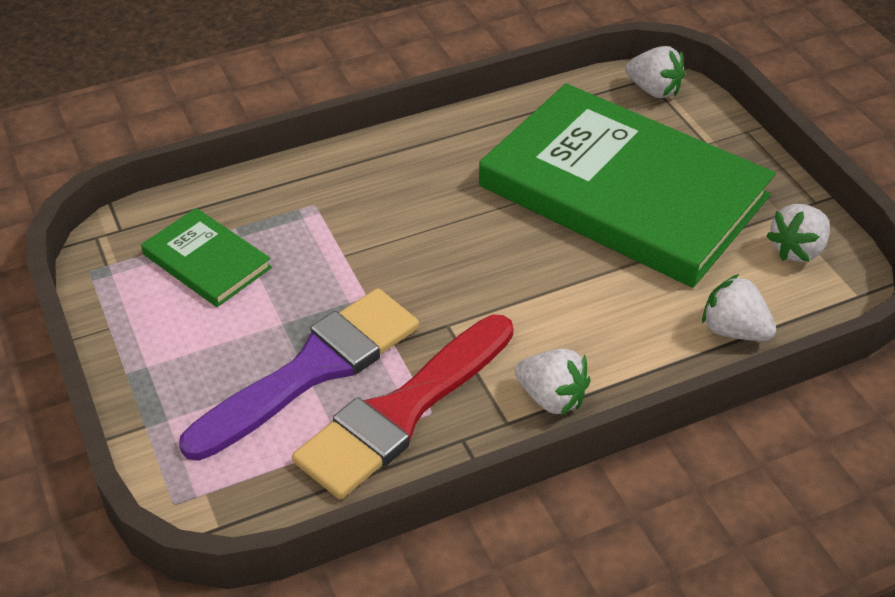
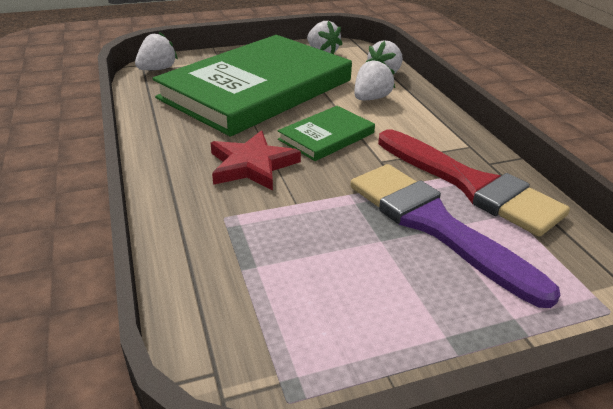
camera: 85 degrees left, 10 degrees down
green book [141,208,272,307] -> green book moved to [278,106,375,161]
white strawberry [515,349,591,416] -> white strawberry moved to [354,58,395,100]
none -> red star [211,131,301,191]

